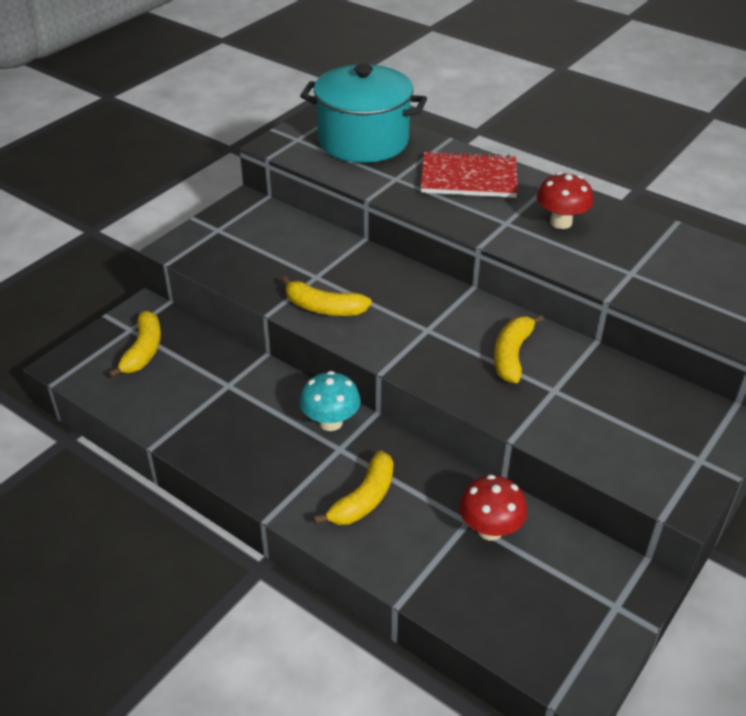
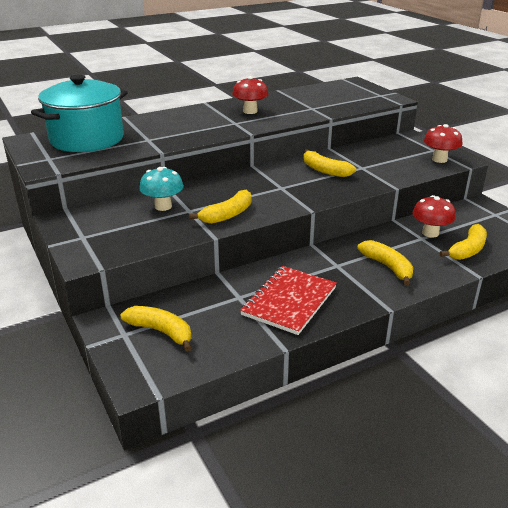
camera: 65 degrees left, 10 degrees down
turquoise mushroom [300,371,361,431] -> turquoise mushroom moved to [139,167,184,211]
red notebook [421,150,518,198] -> red notebook moved to [240,266,337,335]
none -> red mushroom [424,124,462,163]
none -> yellow banana [439,224,487,260]

